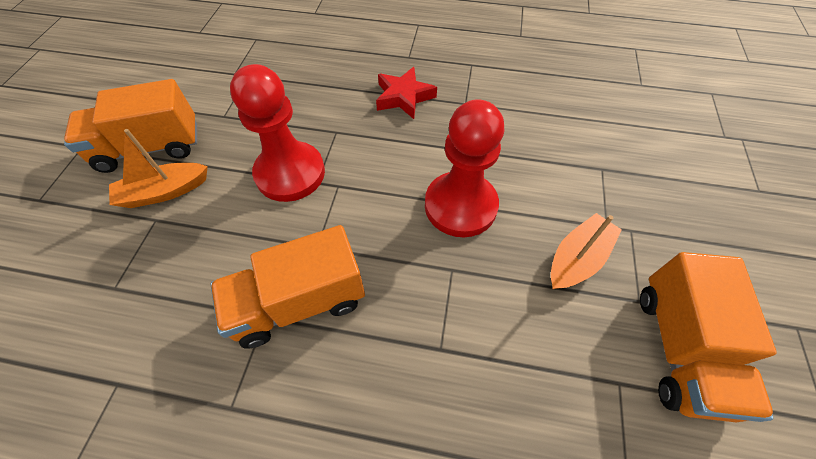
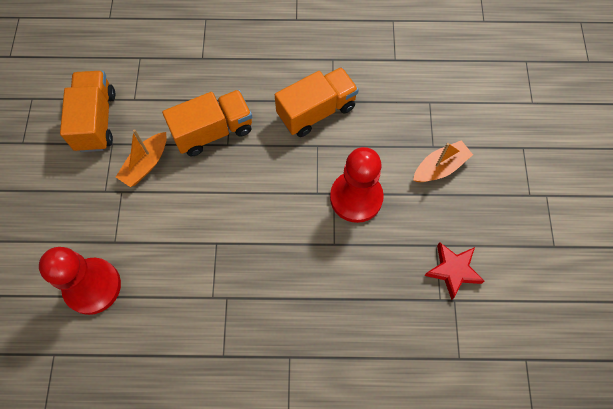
camera: 170 degrees right, 10 degrees up
orange truck [64,79,197,173] -> orange truck moved to [162,90,252,156]
red star [376,67,437,119] -> red star moved to [424,242,484,300]
red pawn [425,99,504,237] -> red pawn moved to [39,247,121,315]

